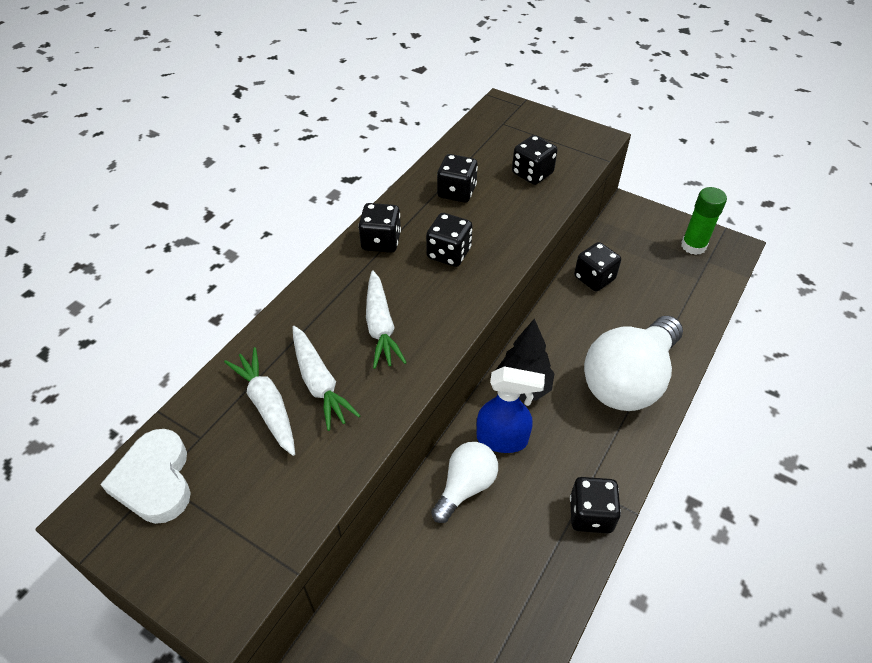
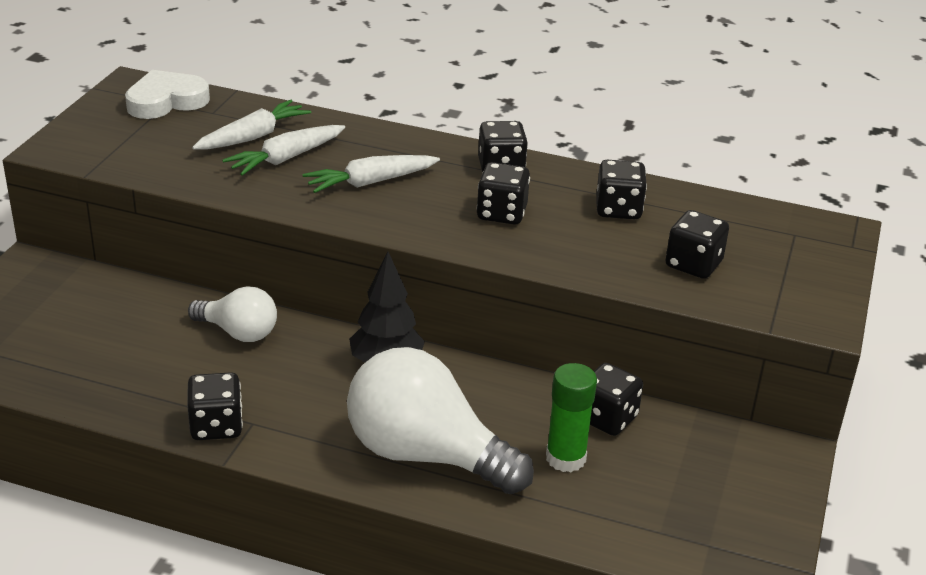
camera: 75 degrees right, 15 degrees down
blue spray bottle [477,366,545,453] -> none
green glue stick [681,187,727,255] -> green glue stick moved to [546,363,597,472]

